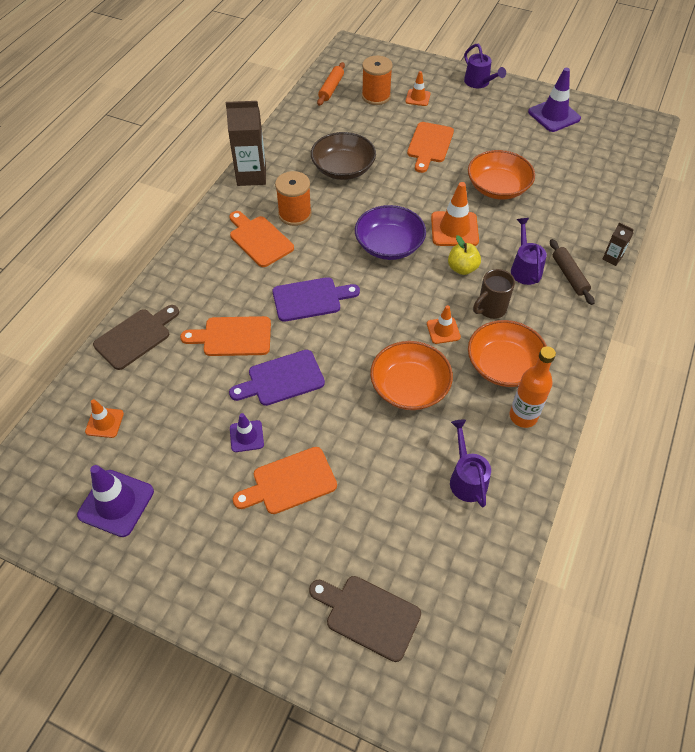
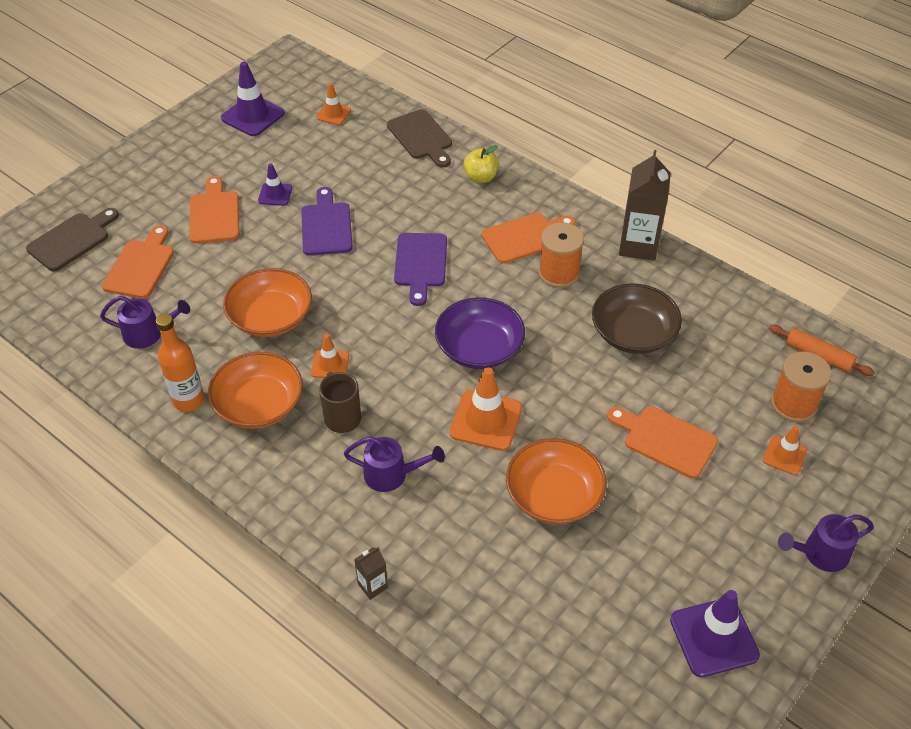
camera: 105 degrees right, 5 degrees down
orange cutting board [180,316,271,356] -> orange cutting board moved to [102,225,174,299]
yellow apple [448,235,481,275] -> yellow apple moved to [463,145,499,183]
brown rolling pin [550,239,594,305] -> none

